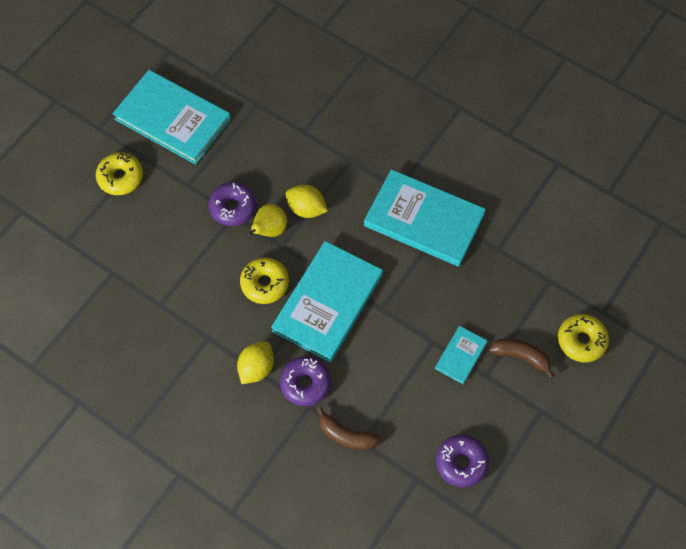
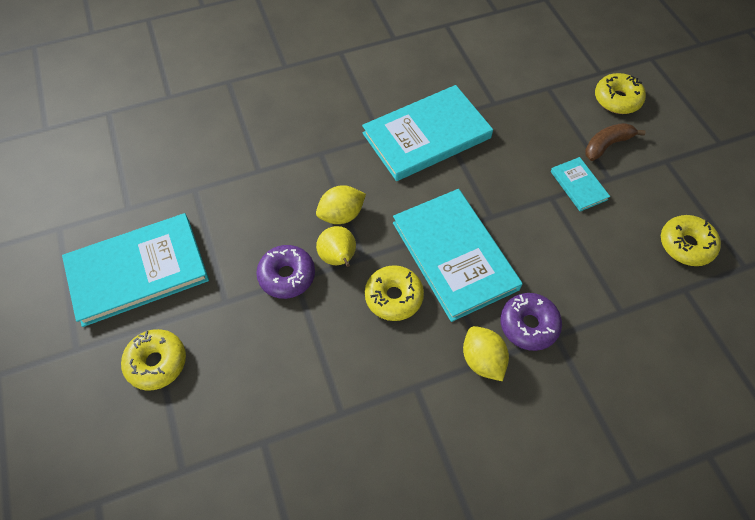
camera: 55 degrees left, 5 degrees down
brown banana [316,407,381,450] -> none
purple donut [436,435,489,488] -> yellow donut [661,215,721,266]

